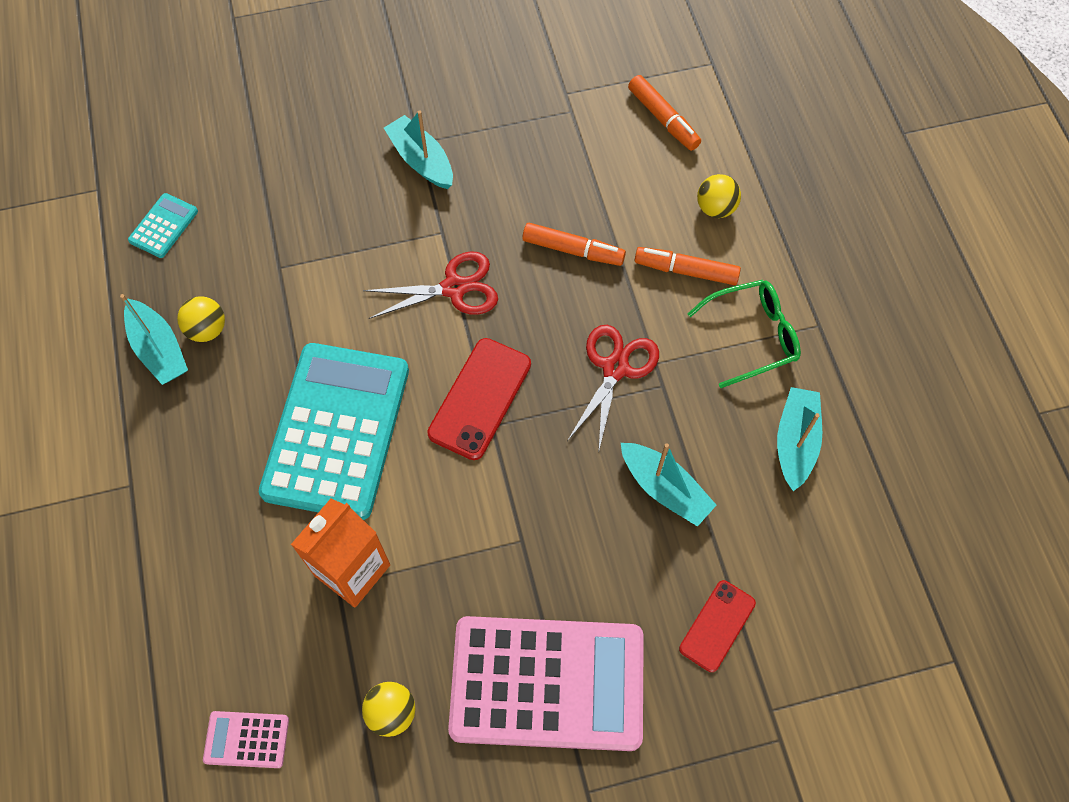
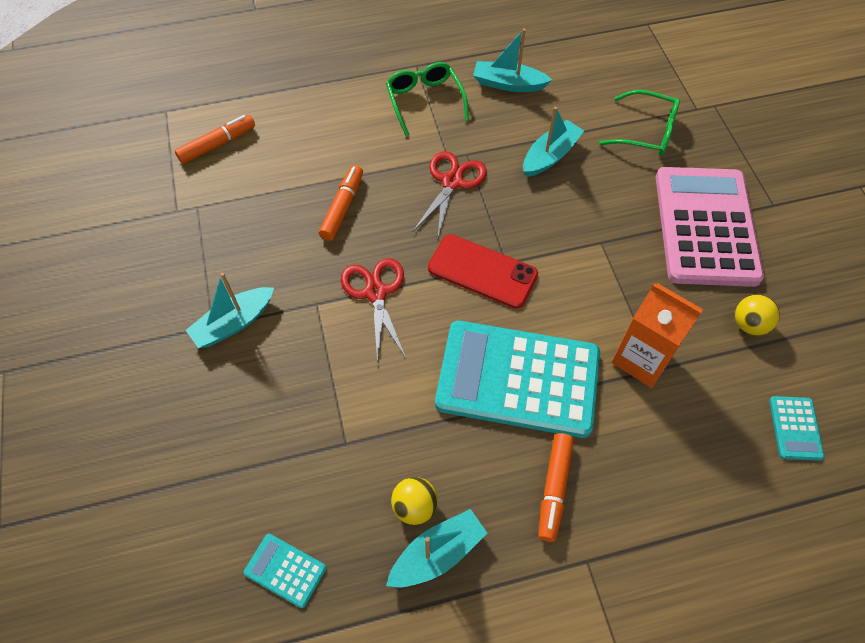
camera: 90 degrees left, 5 degrees down
pink calculator [203,711,289,768] -> turquoise calculator [769,396,824,461]
red scissors [567,325,659,449] -> red scissors turned 90 degrees clockwise [413,151,487,241]
orange marker [634,247,741,285] -> orange marker moved to [538,433,574,542]
red phone [679,580,756,672] -> green glasses [599,90,680,156]
yellow ball [697,174,741,218] -> none

